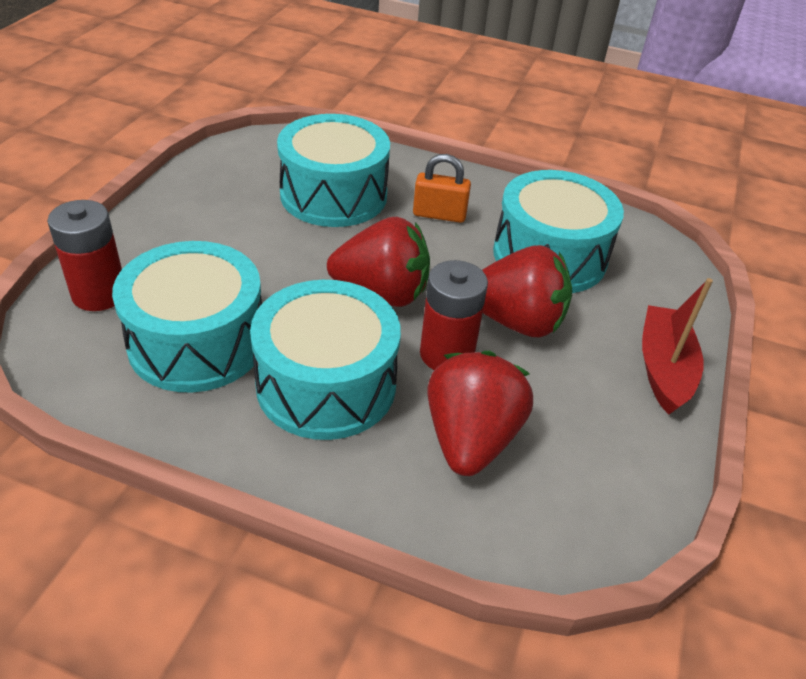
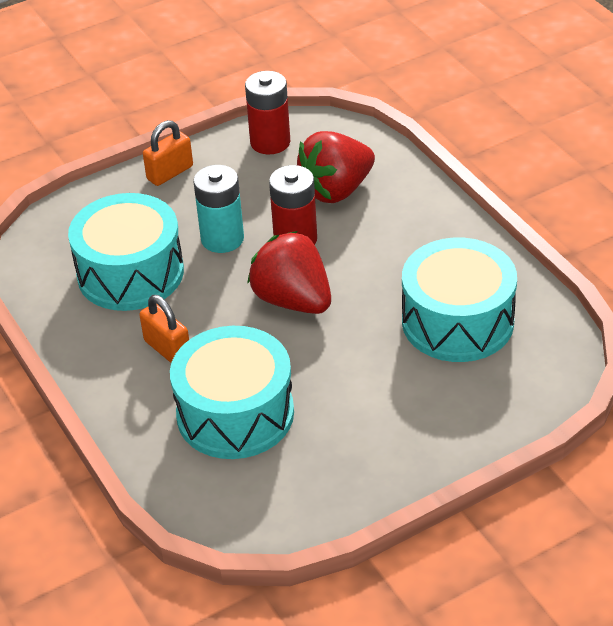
camera: 135 degrees left, 0 degrees up
red battery [47,200,122,311] -> red battery moved to [245,71,290,155]
turquoise drum [250,280,401,440] -> none
red strawberry [482,245,572,337] -> turquoise battery [193,165,244,253]
red boat [642,278,713,415] -> orange padlock [143,120,193,186]

